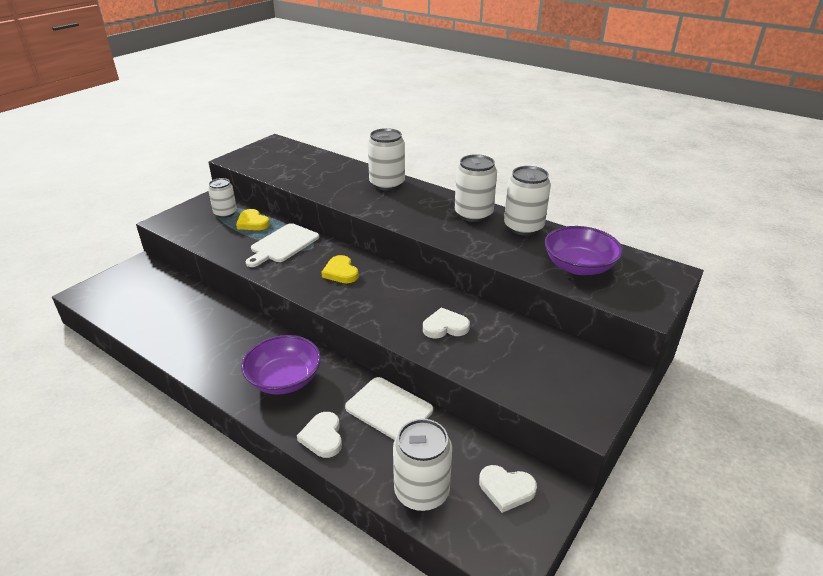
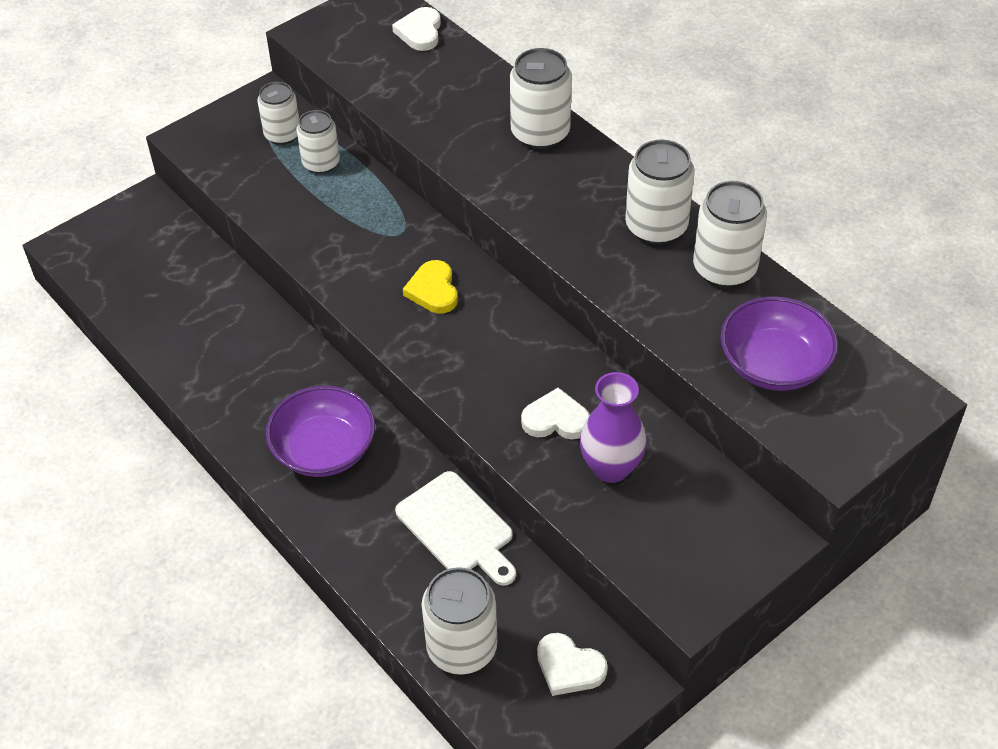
camera: 15 degrees right, 15 degrees up
yellow heart [236,209,270,230] -> white can [297,110,340,174]
white cutting board [245,223,319,267] -> none
white heart [297,412,342,458] -> white heart moved to [392,7,441,51]
none -> purple vase [580,372,647,483]

